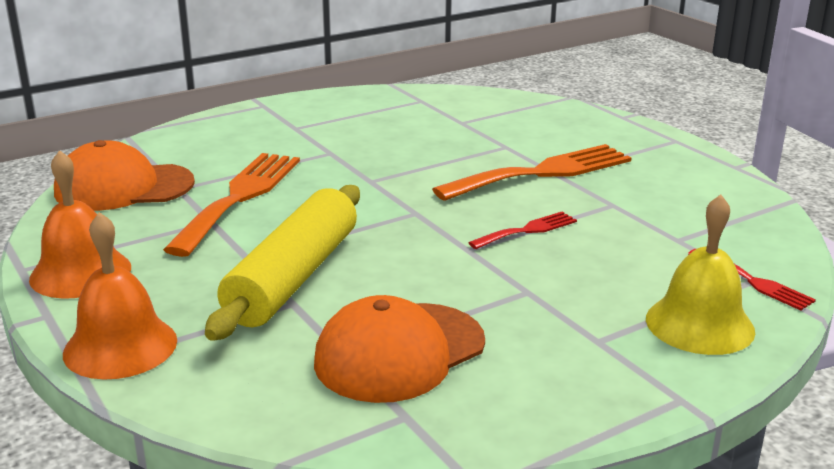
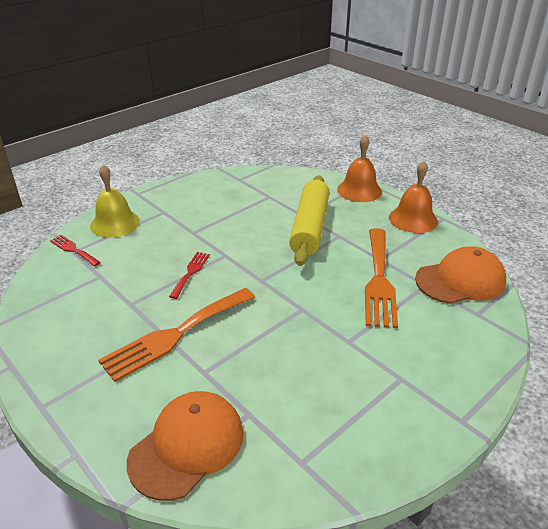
camera: 170 degrees right, 10 degrees up
orange cap [314,295,485,403] -> orange cap moved to [127,391,244,501]
red fork [468,212,577,249] -> red fork turned 150 degrees clockwise [169,252,210,299]

